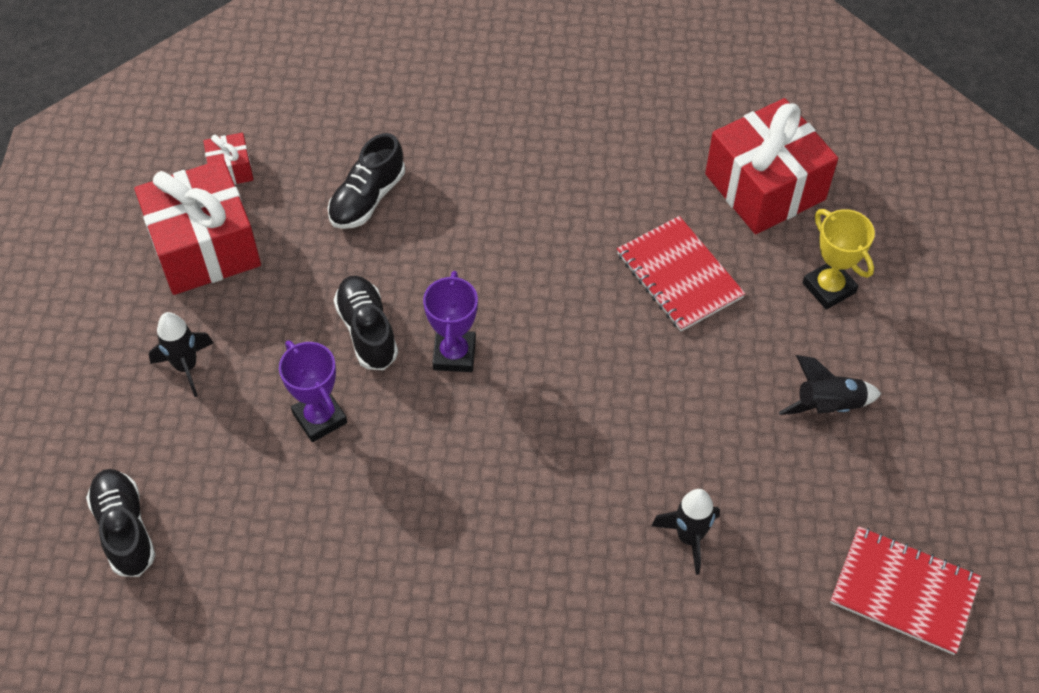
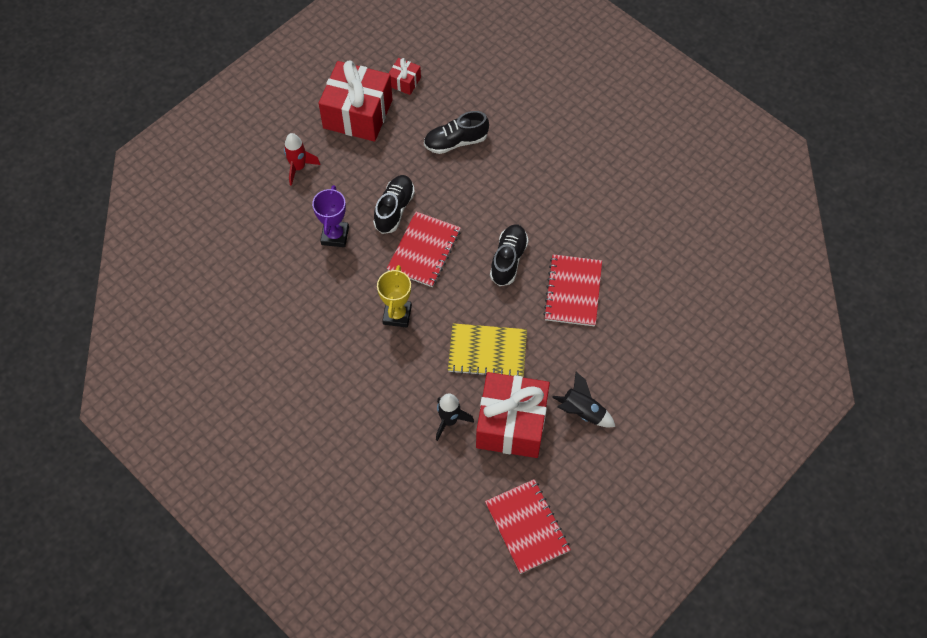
camera: 40 degrees right, 5 degrees up
black shoe [86,469,155,577] -> black shoe moved to [490,224,529,286]
black rocket [149,312,213,397] -> red rocket [284,133,320,186]
purple trophy [423,271,478,372] -> red notebook [387,212,461,287]
red gift [705,98,838,234] -> red gift moved to [476,372,550,458]
yellow trophy [802,209,875,310] -> yellow trophy moved to [377,265,412,328]
none -> yellow notebook [448,323,527,377]

